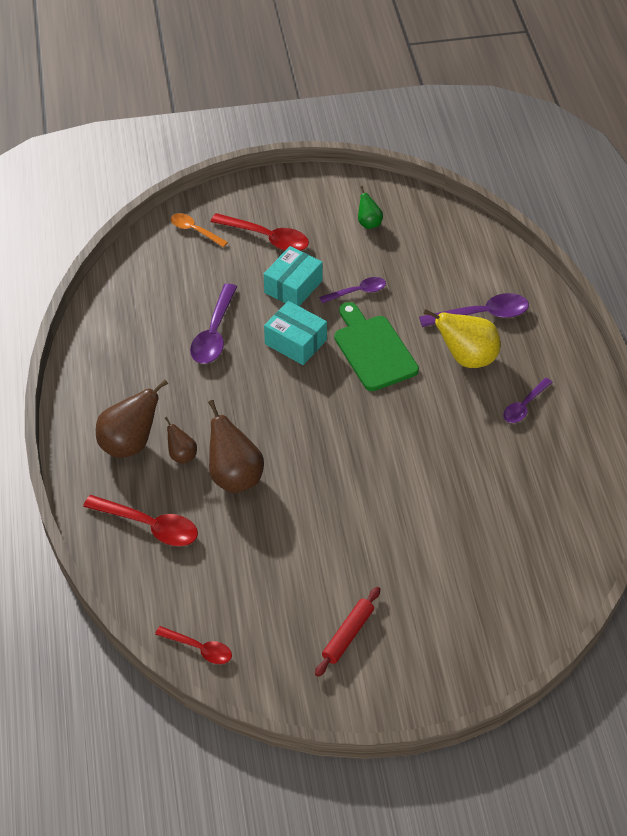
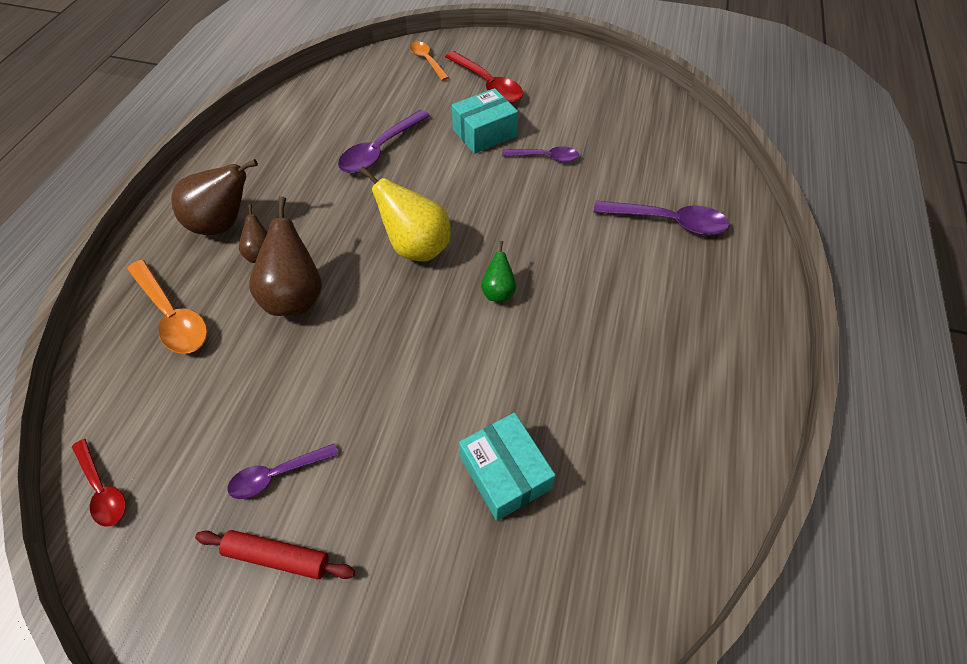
camera: 25 degrees right, 5 degrees up
red spoon [83,495,198,546] -> orange spoon [127,260,208,354]
turquoise box [264,301,327,365] -> turquoise box moved to [459,413,555,521]
red rolling pin [315,587,380,677] -> red rolling pin turned 45 degrees clockwise [195,530,355,579]
green cutting board [334,302,419,391] -> none
green pear [358,186,383,229] -> green pear moved to [481,241,516,302]
yellow pear [423,309,501,368] -> yellow pear moved to [359,166,451,261]
purple spoon [503,378,553,423] -> purple spoon moved to [227,443,338,499]

